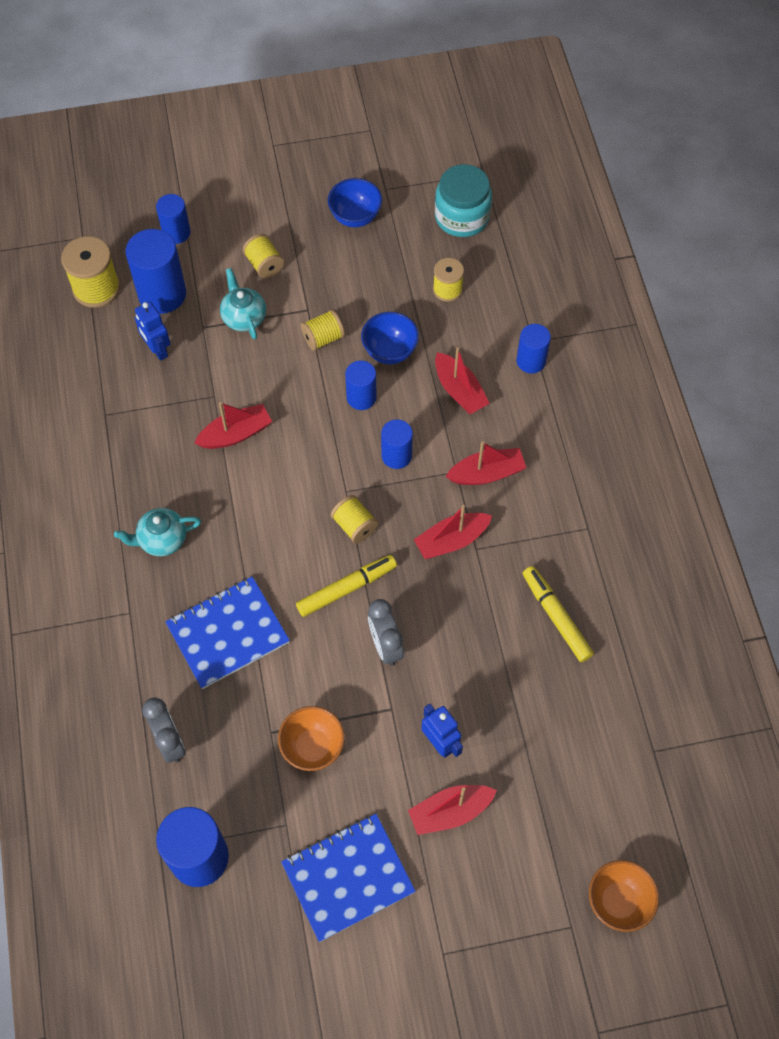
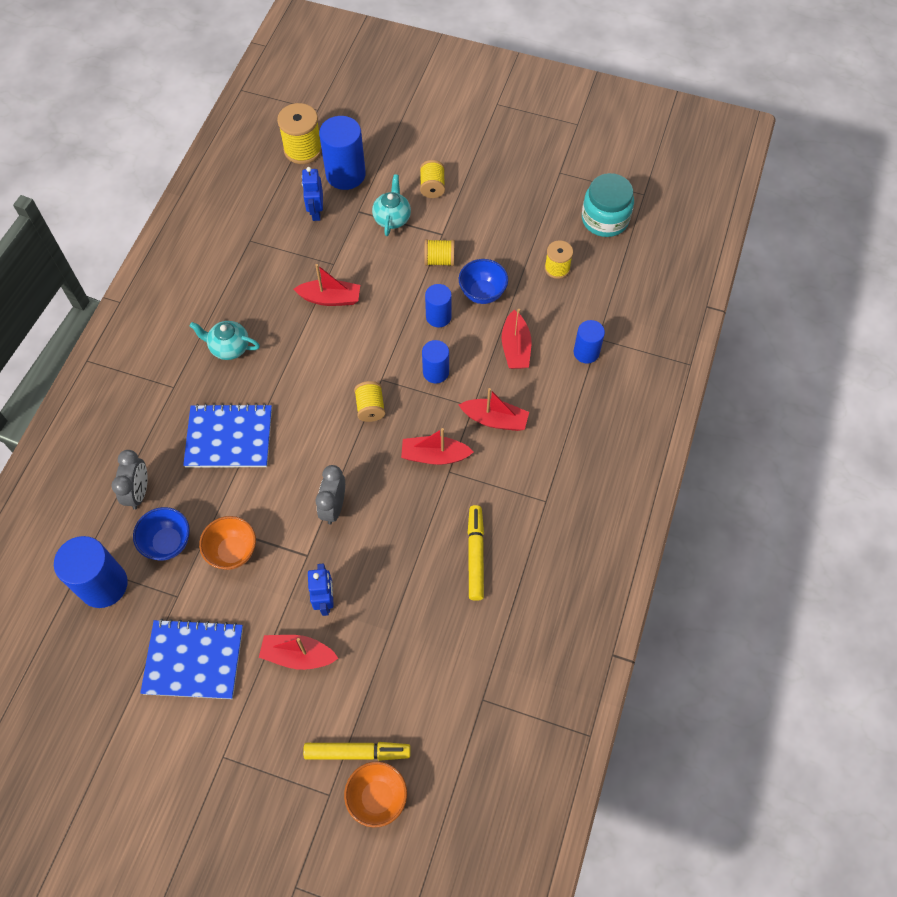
camera: 30 degrees right, 0 degrees up
blue cylinder [156,194,191,244] -> none
yellow marker [296,555,397,617] -> yellow marker moved to [303,742,410,761]
blue bowl [328,178,382,227] -> blue bowl moved to [133,507,190,560]

